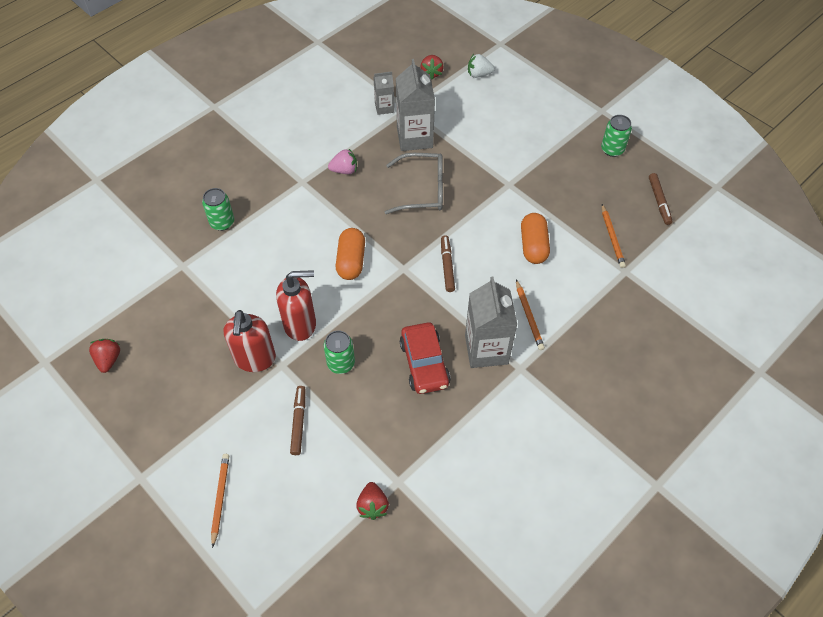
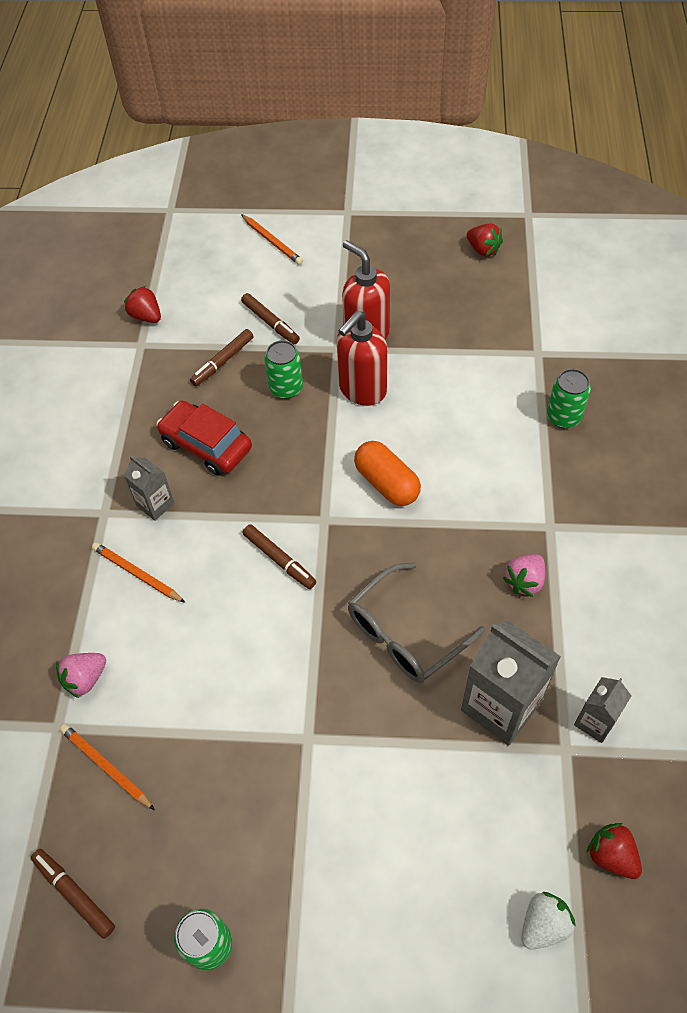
camera: 140 degrees right, 0 degrees up
grey carton [465,277,517,368] -> grey carton [124,456,174,521], size x0.54
orange capsule [521,213,550,264] -> none
none -> pink strawberry [56,653,106,698]
none -> brown marker [190,329,254,386]

